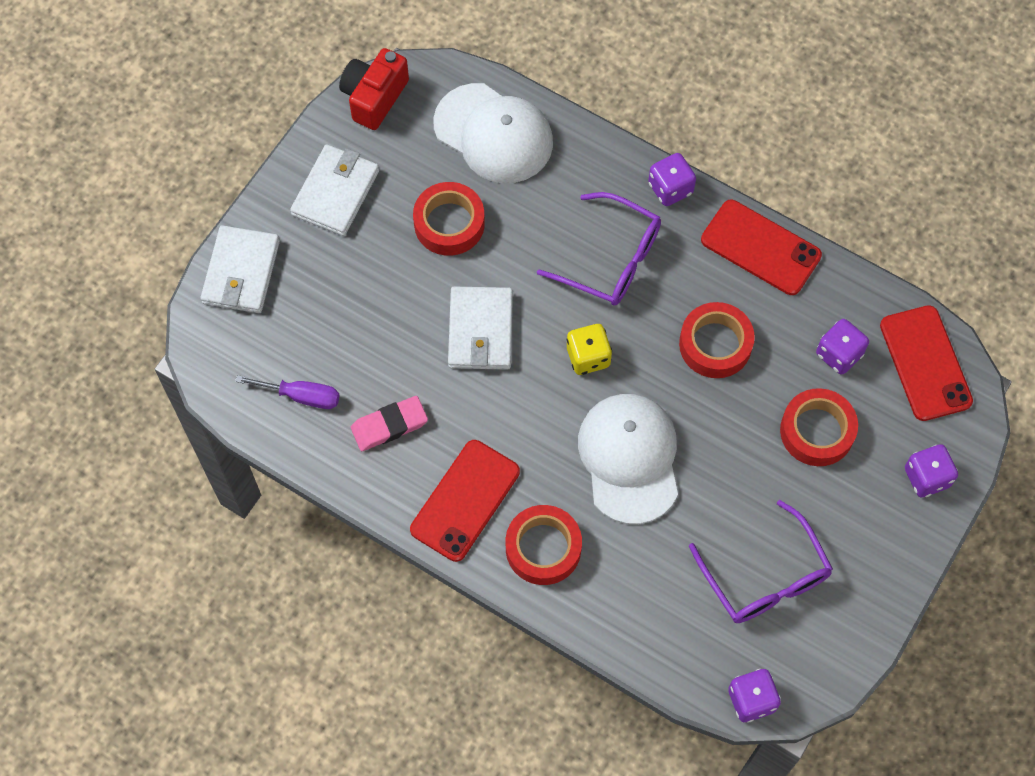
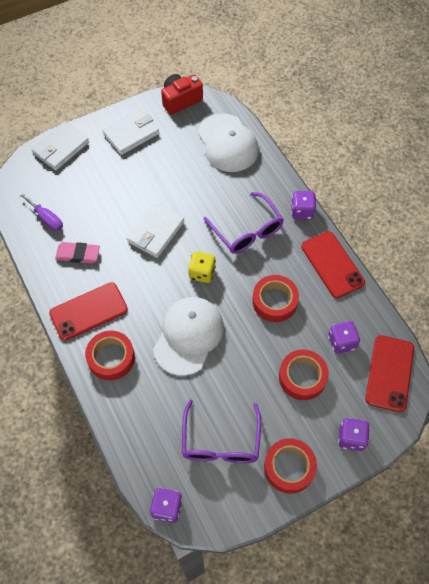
camera: 30 degrees right, 5 degrees down
red tape [413,182,485,256] -> red tape moved to [264,438,317,494]

